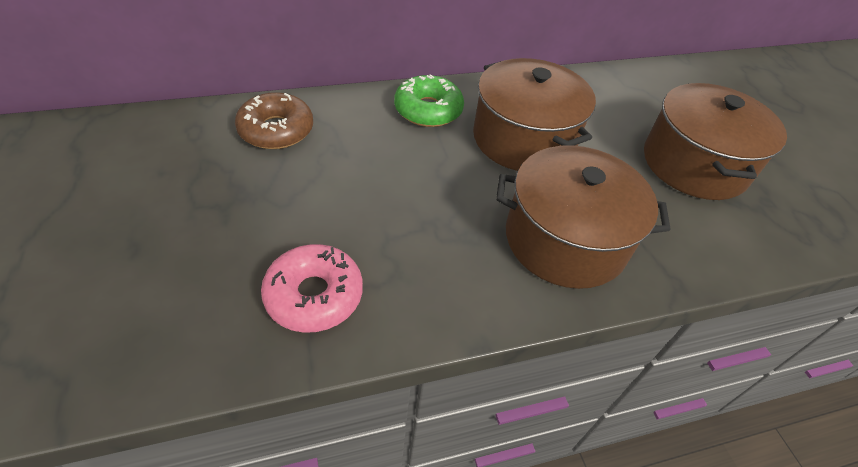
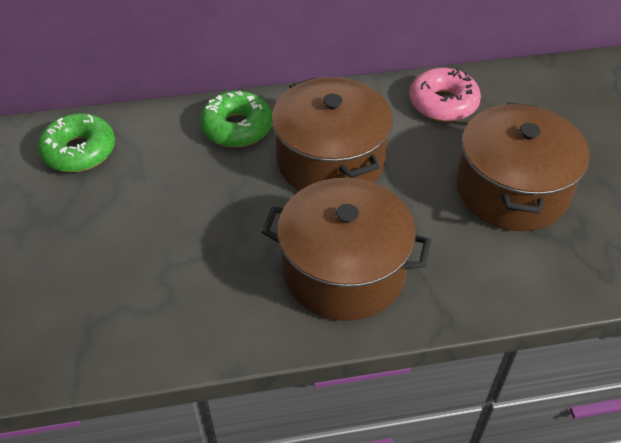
camera: 10 degrees right, 0 degrees up
brown donut [235,92,313,149] -> green donut [38,113,115,172]
pink donut [261,244,363,333] -> pink donut moved to [409,68,481,122]

